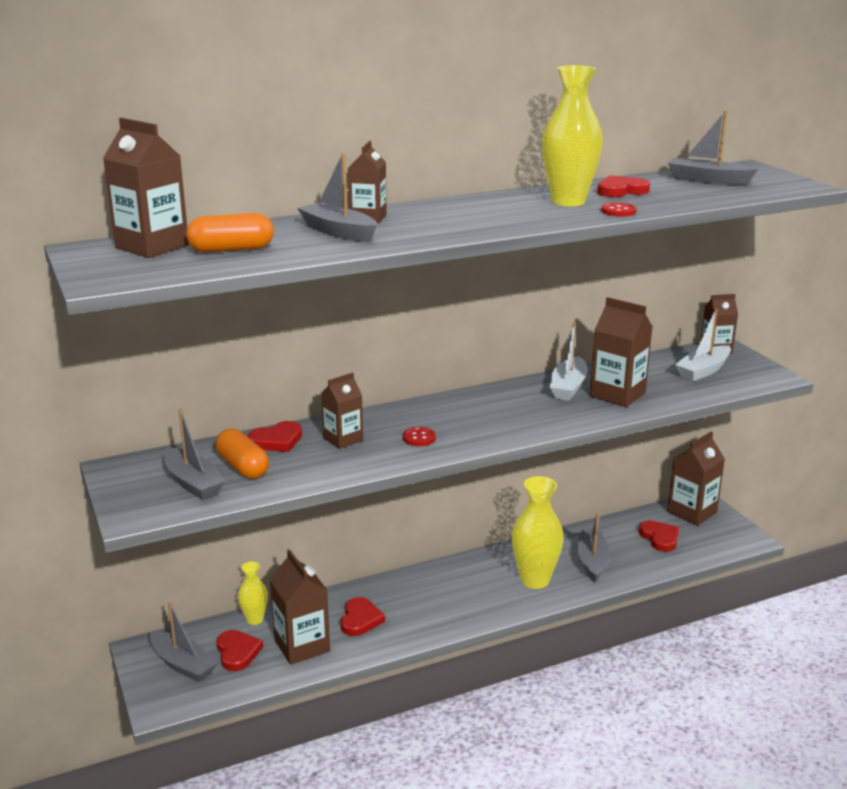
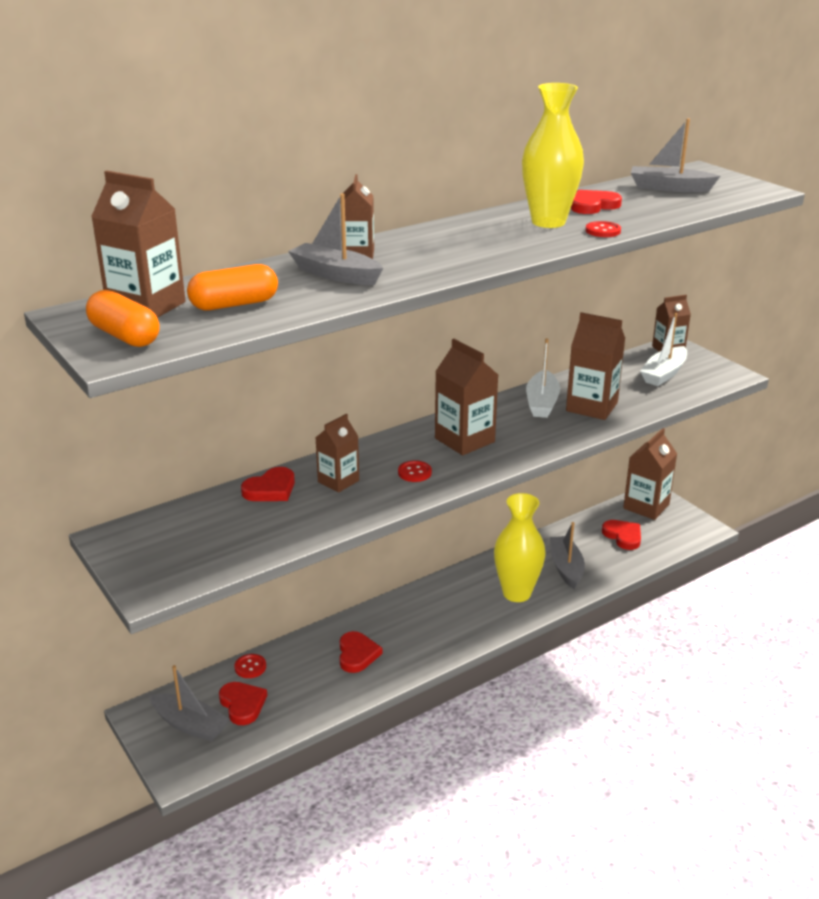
camera: 10 degrees left, 5 degrees up
grey boat [163,409,226,500] -> none
orange capsule [216,428,269,479] -> orange capsule moved to [86,290,160,347]
yellow vase [238,562,268,625] -> red button [234,654,266,678]
brown carton [270,549,330,665] -> brown carton moved to [435,339,498,455]

